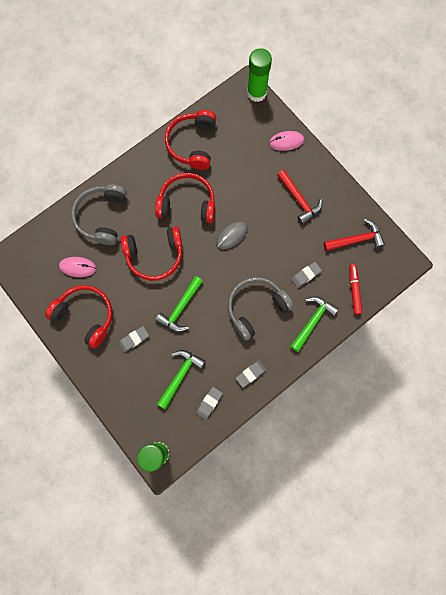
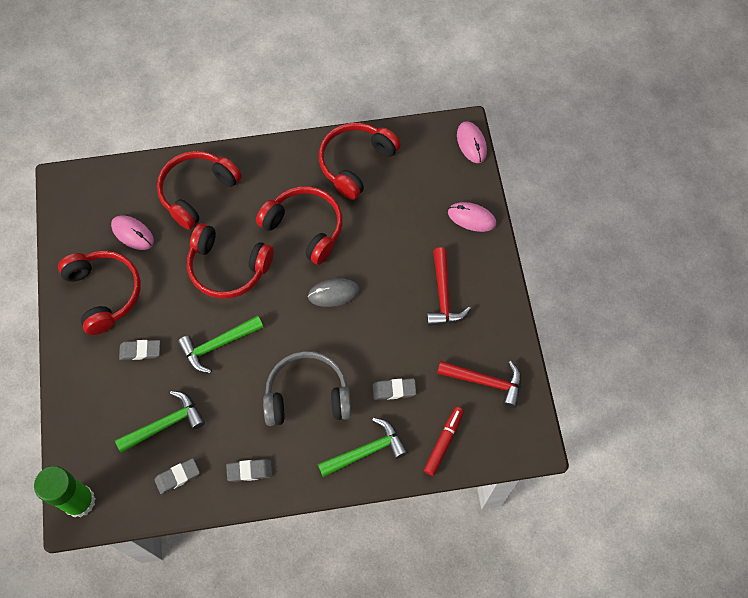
camera: 30 degrees right, 10 degrees down
grey headphones [71,184,127,245] -> red headphones [157,151,242,230]
green glue stick [247,48,272,102] -> pink mouse [457,121,487,163]

